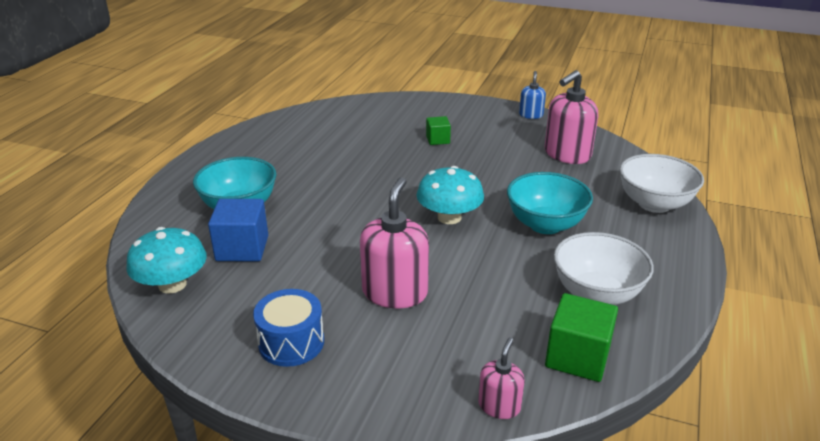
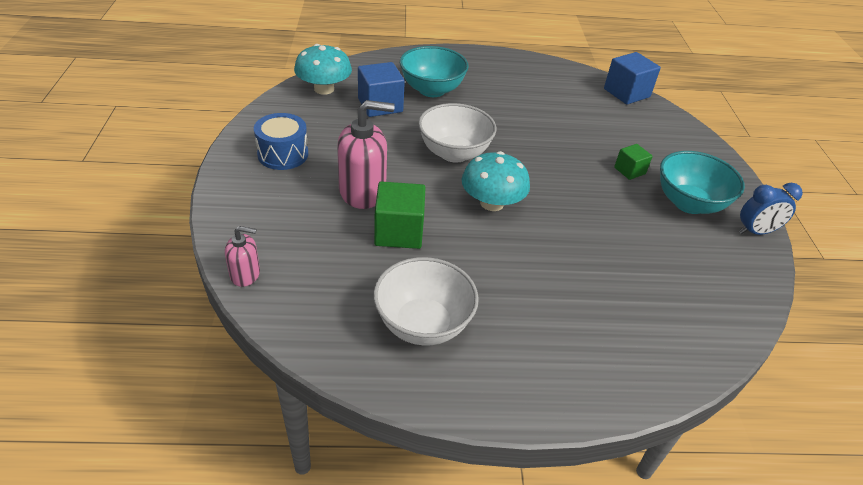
camera: 65 degrees right, 10 degrees up
turquoise bowl [507,172,593,234] -> turquoise bowl moved to [660,151,745,214]
blue soap dispenser [519,71,546,119] -> blue clock [739,183,803,235]
pink soap dispenser [545,70,598,164] -> none
green cube [545,293,618,382] -> green cube moved to [374,181,426,249]
white bowl [620,154,704,213] -> white bowl moved to [418,103,497,163]
none -> blue cube [604,52,661,104]

